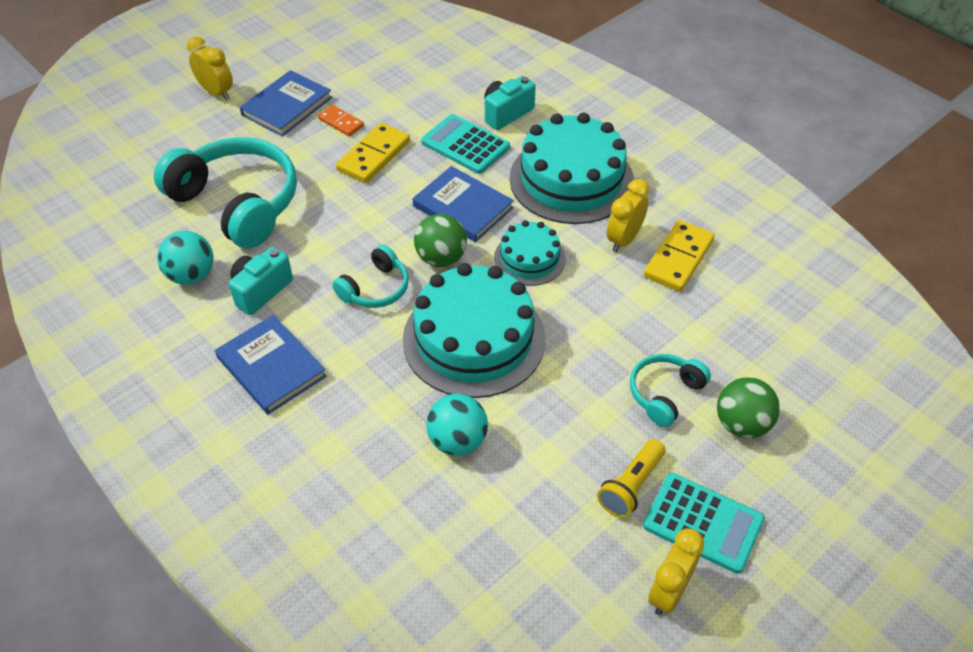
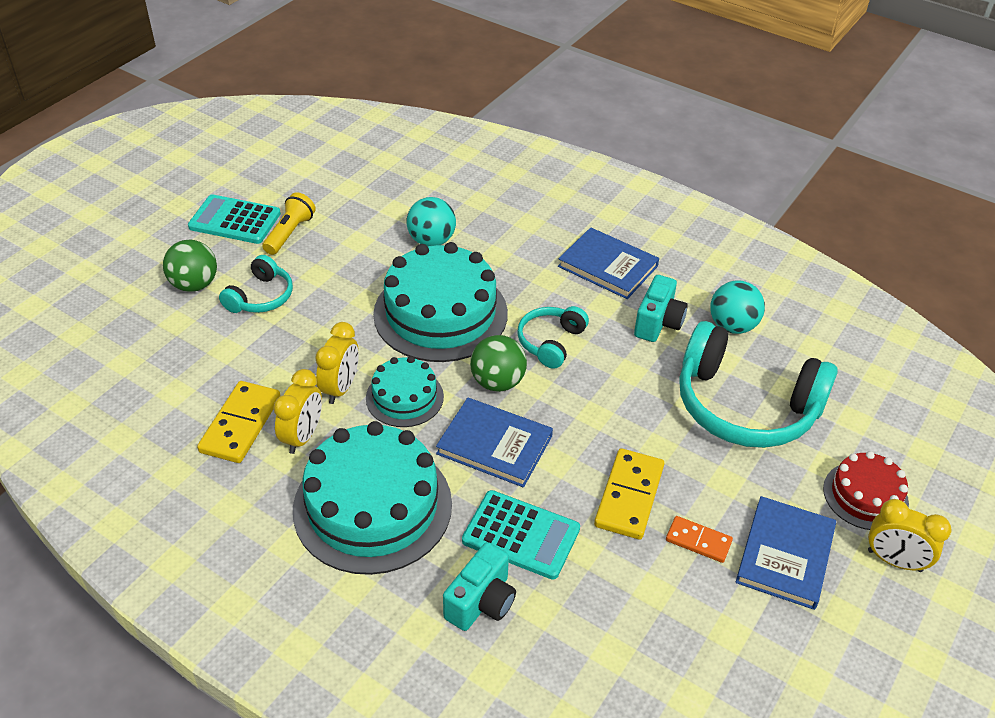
camera: 165 degrees right, 5 degrees down
yellow clock [648,528,704,615] -> yellow clock moved to [315,322,359,404]
none -> red cake [823,451,909,530]

